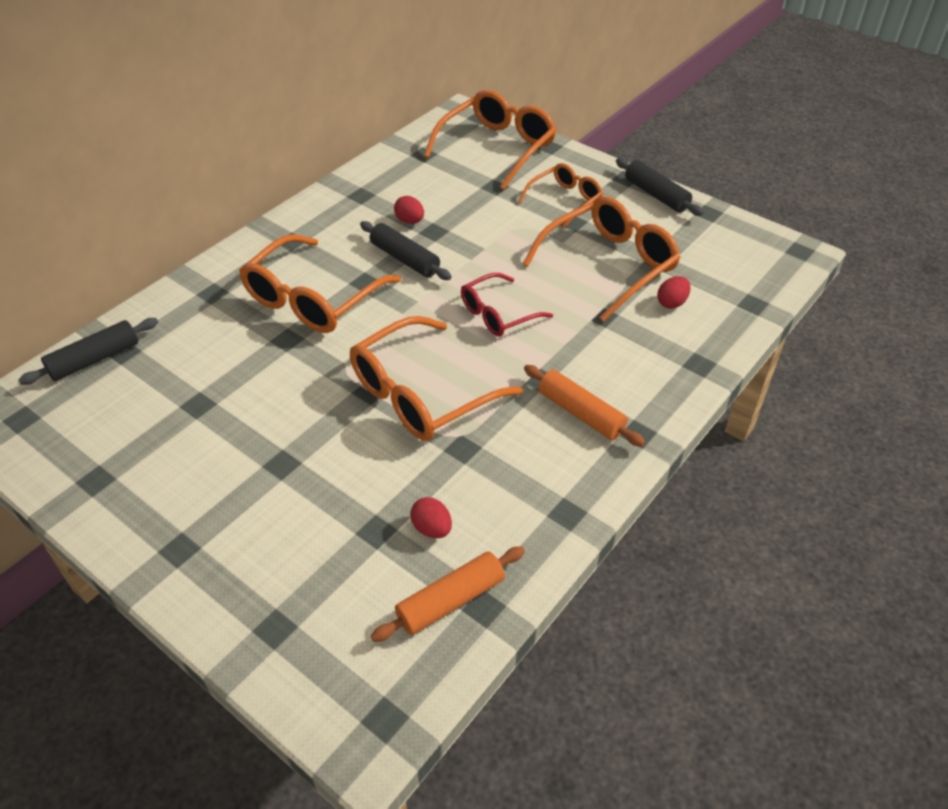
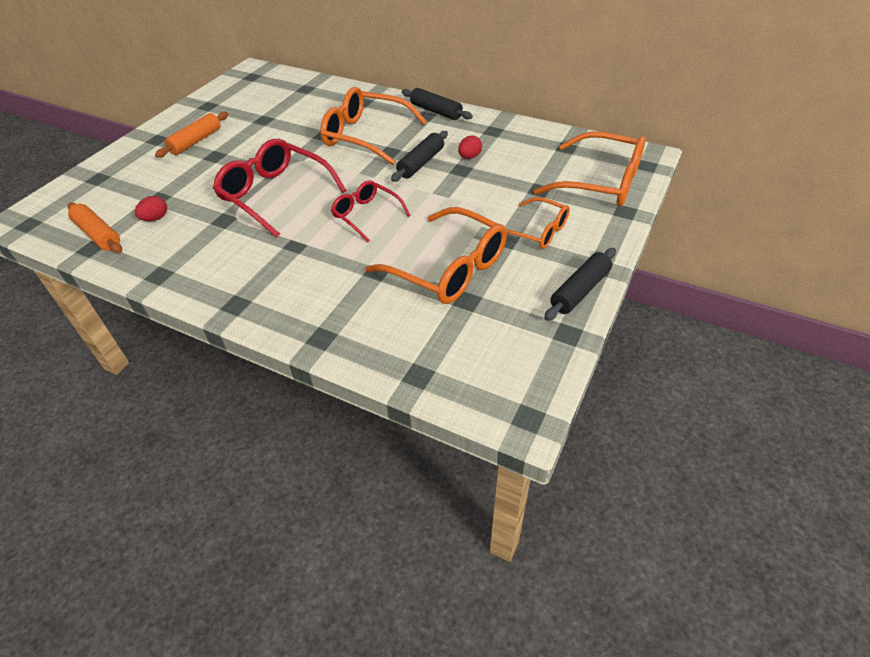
camera: 80 degrees right, 0 degrees up
black rolling pin [19,318,158,385] -> black rolling pin moved to [402,88,473,120]
orange glasses [350,316,523,441] -> red glasses [213,139,347,238]
orange rolling pin [524,365,645,447] -> orange rolling pin moved to [155,112,228,158]
red egg [657,276,691,309] -> none

